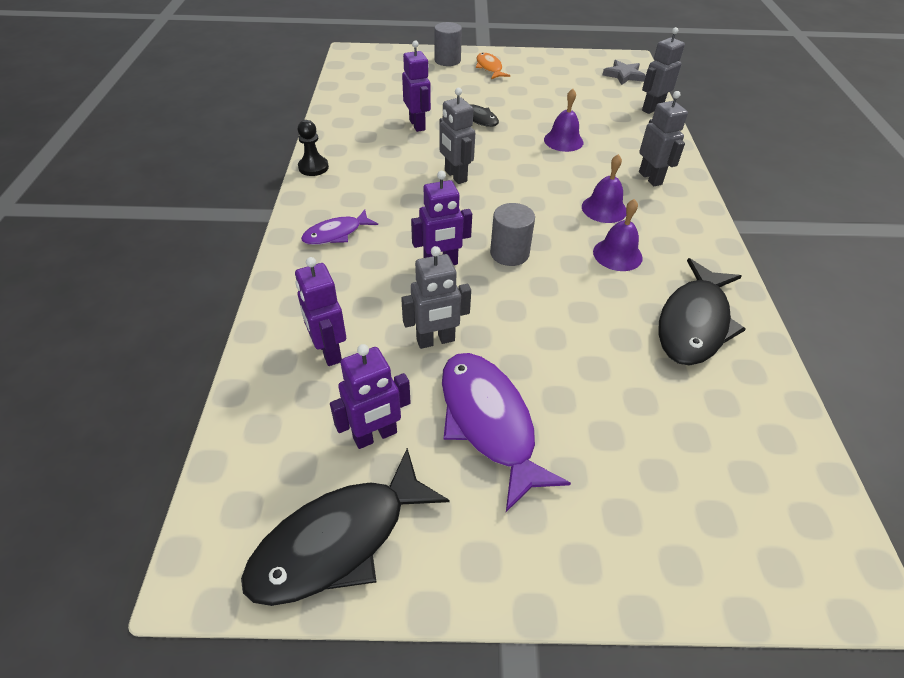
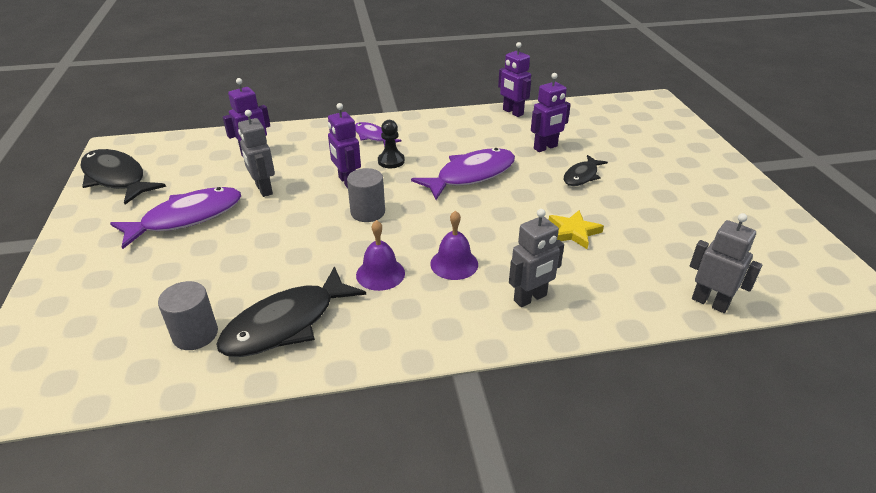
camera: 80 degrees right, 10 degrees down
black pawn [297,120,329,176] -> black pawn moved to [378,120,405,168]
purple robot [330,344,411,449] -> purple robot moved to [498,42,531,117]
grey cylinder [434,22,462,66] -> grey cylinder moved to [158,281,218,350]
grey robot [439,88,475,184] -> purple fish [411,148,515,200]
orange fish [476,53,510,79] -> none
purple bell [544,89,583,152] -> yellow star [549,210,604,249]
grey star [603,60,646,85] -> none
black fish [658,258,746,366] -> black fish turned 60 degrees counterclockwise [216,266,366,357]

